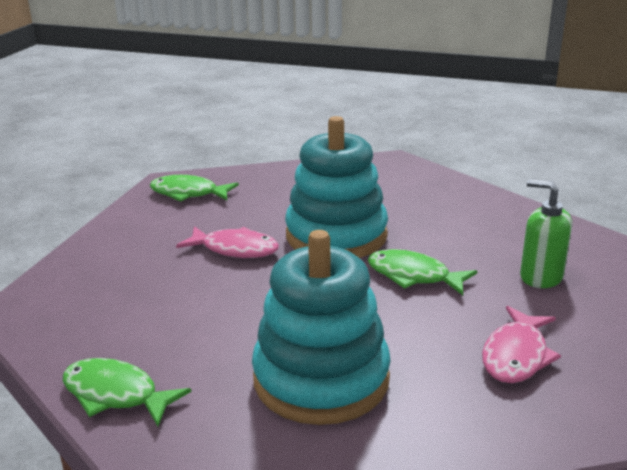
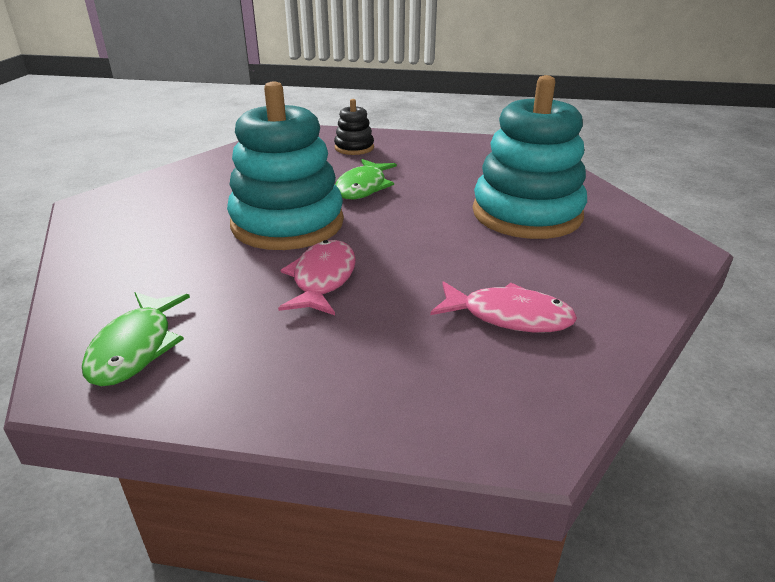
camera: 100 degrees left, 5 degrees up
green fish [63,358,191,426] -> none
pink fish [482,306,561,383] -> pink fish moved to [430,281,577,332]
green soap dispenser [520,179,572,288] -> black stacking toy [334,99,374,155]

